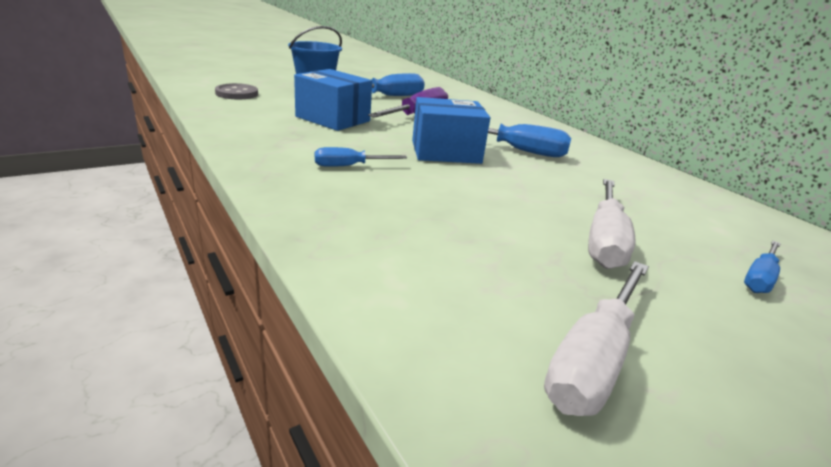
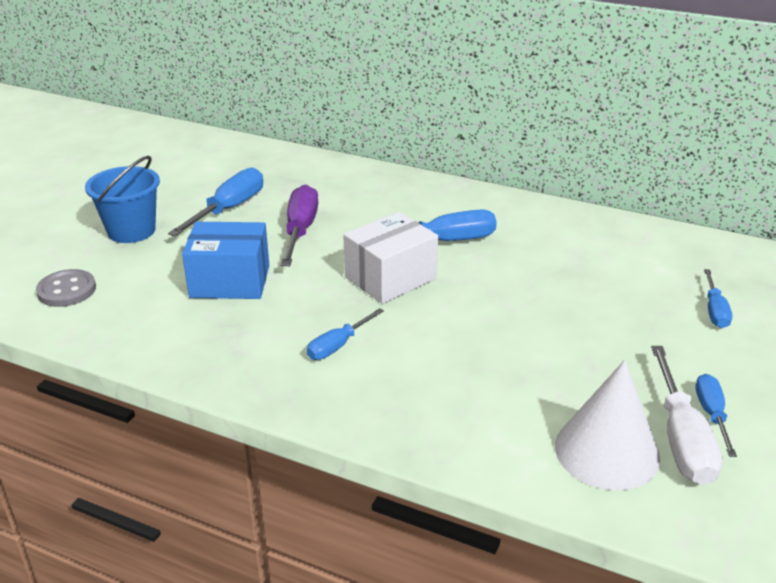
camera: 30 degrees left, 5 degrees up
blue box [412,97,490,164] -> white box [343,212,438,304]
white screwdriver [588,179,635,269] -> none
none -> white cone [555,360,660,491]
none -> blue screwdriver [695,374,737,457]

